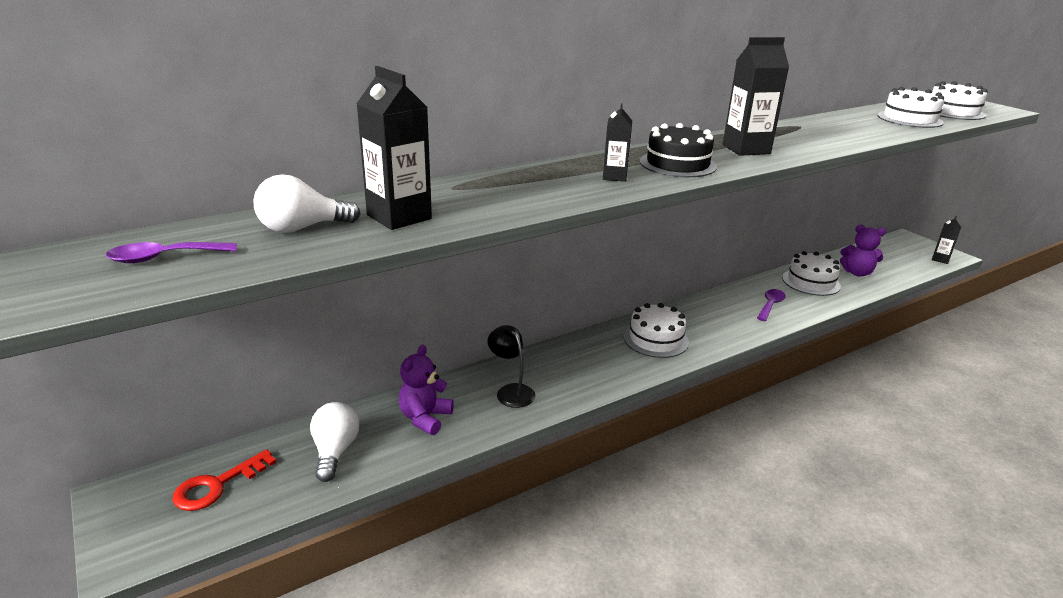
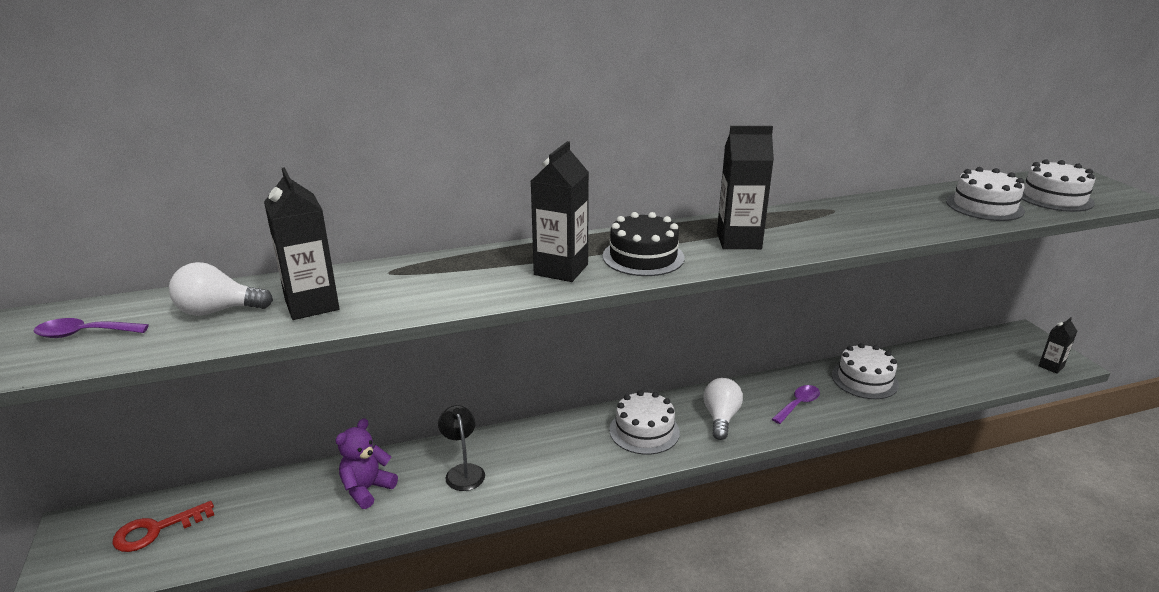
camera: 15 degrees right, 0 degrees up
white light bulb [310,402,359,482] -> white light bulb moved to [703,378,743,440]
black carton [603,104,632,182] -> black carton [531,141,589,282], size x1.72
purple teddy bear [840,224,886,277] -> none

